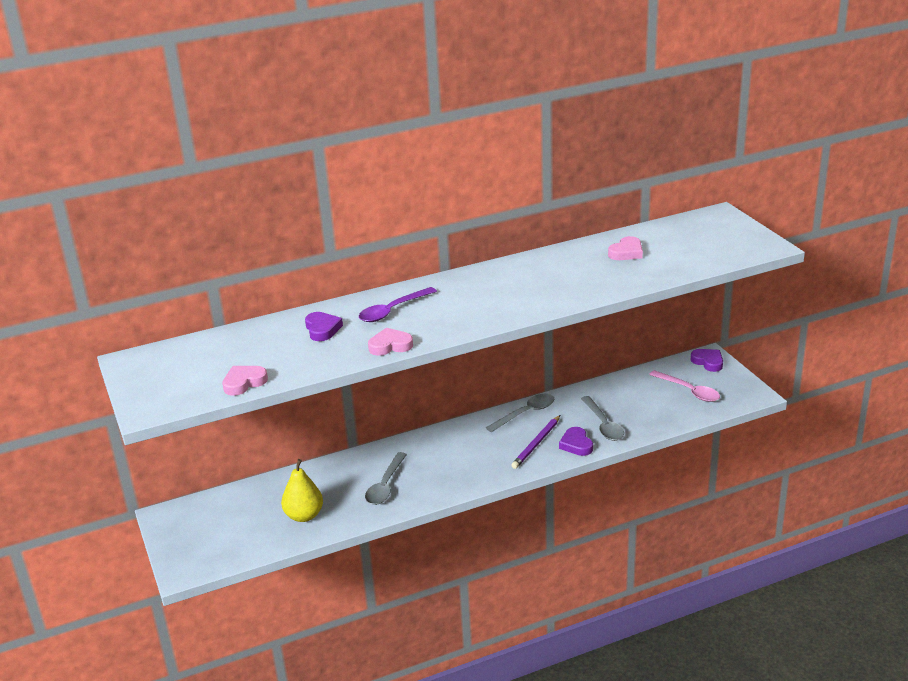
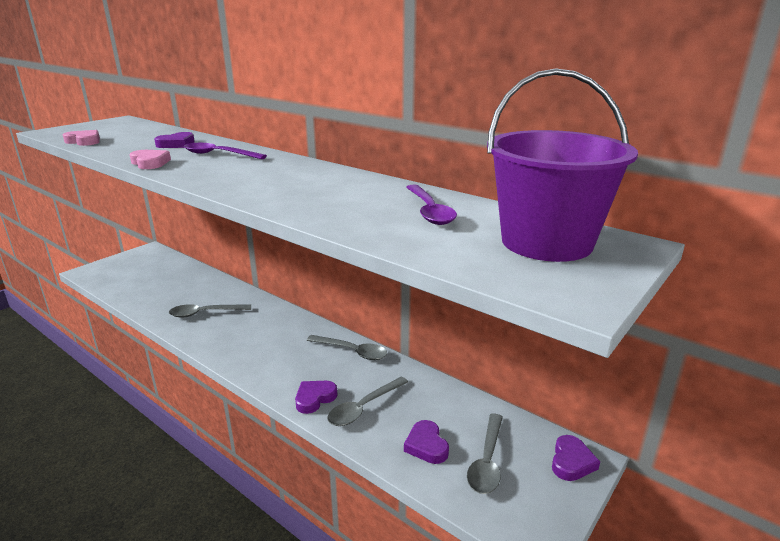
camera: 60 degrees right, 5 degrees down
yellow pear [281,459,323,522] -> none
purple pencil [511,415,560,469] -> none
pink heart [608,236,643,260] -> purple spoon [406,184,457,225]
pink spoon [649,370,720,402] -> grey spoon [467,413,503,494]
none -> purple heart [404,420,449,464]
none -> purple bucket [487,69,638,262]

